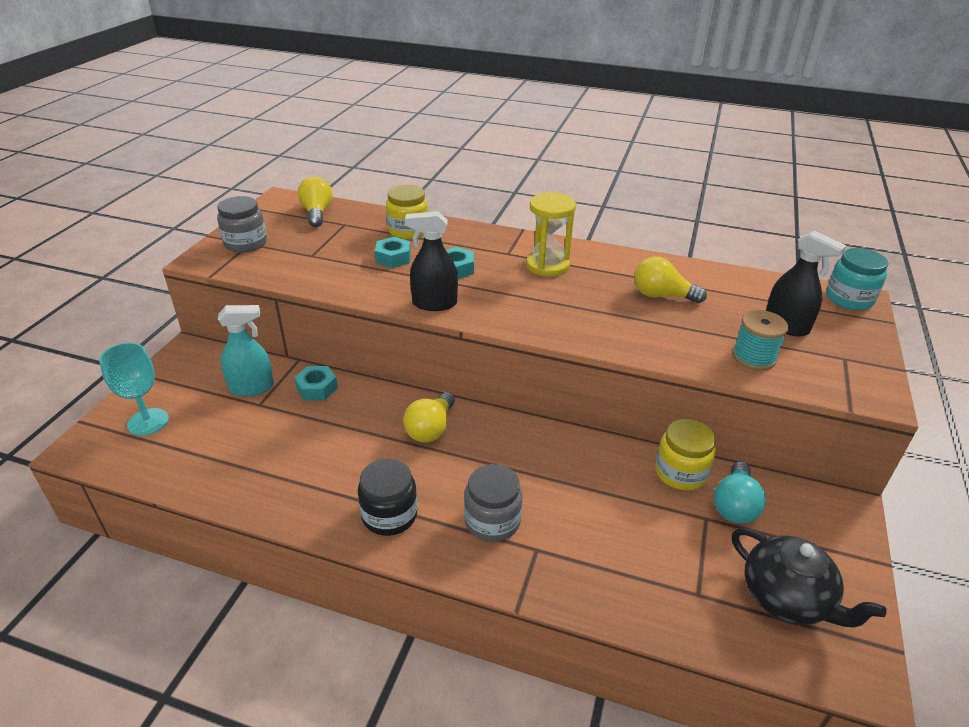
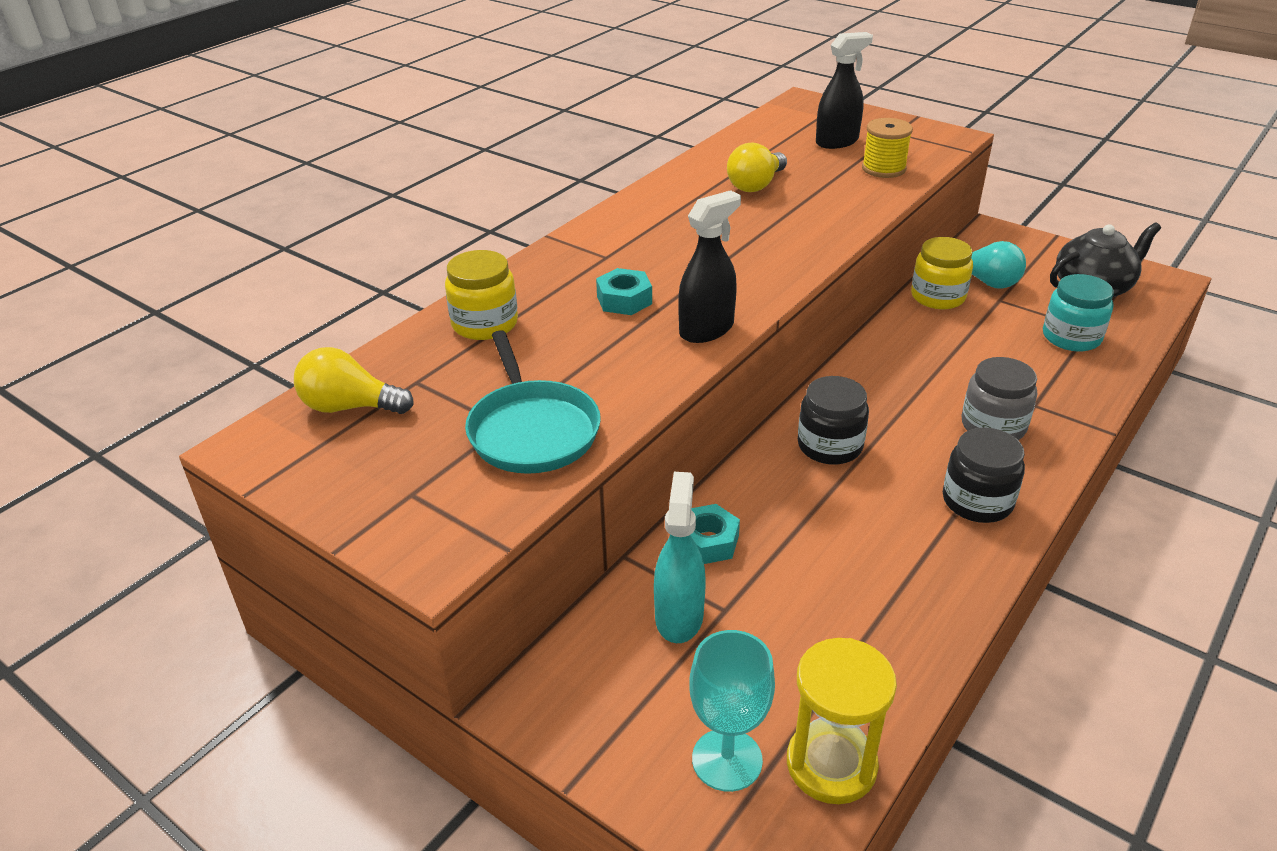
camera: 70 degrees left, 0 degrees up
grey jar [217,196,267,253] -> none
turquoise nut [375,237,411,268] -> none
yellow light bulb [403,392,455,443] -> black jar [798,376,869,465]
black spray bottle [405,211,458,311] -> black spray bottle turned 150 degrees counterclockwise [678,190,741,343]
yellow hourglass [526,192,576,277] -> yellow hourglass moved to [787,638,897,804]
turquoise spool [732,310,788,371] -> yellow spool [862,118,913,178]
turquoise jar [826,248,888,310] -> turquoise jar moved to [1043,274,1114,351]
none -> turquoise pan [465,330,601,474]

